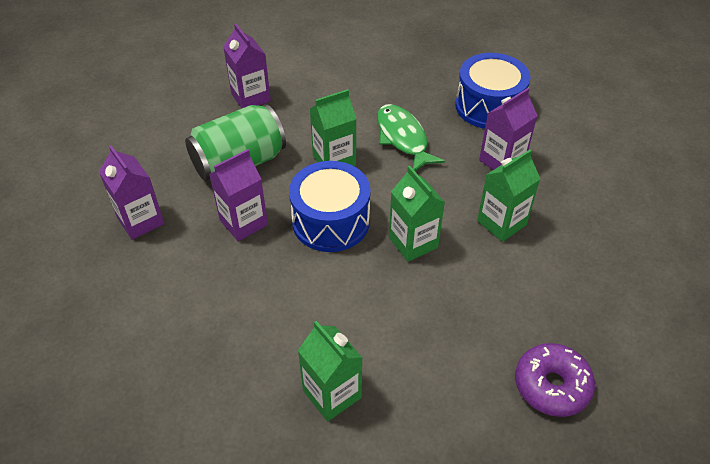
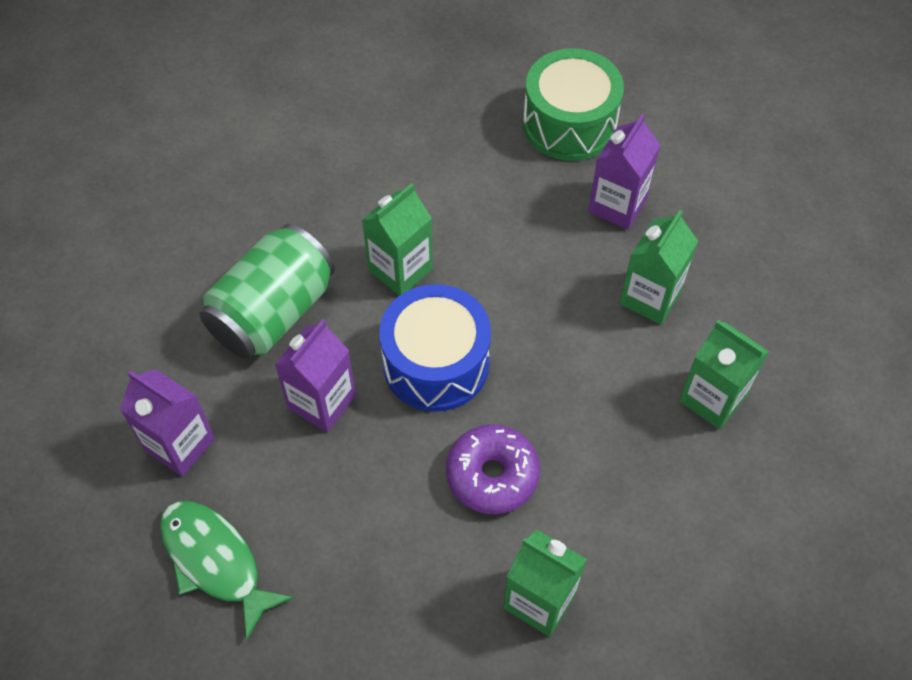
camera: 20 degrees left, 10 degrees up
purple carton [223,23,271,109] -> none
green fish [377,104,445,171] -> green fish moved to [160,501,294,640]
green carton [389,166,445,262] -> green carton moved to [679,320,769,429]
blue drum [455,53,531,129] -> green drum [523,48,624,161]
purple donut [515,343,595,417] -> purple donut moved to [446,424,540,514]

